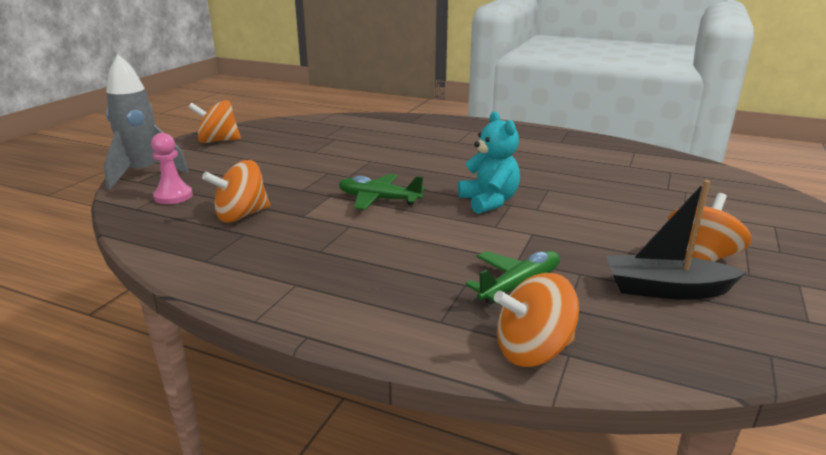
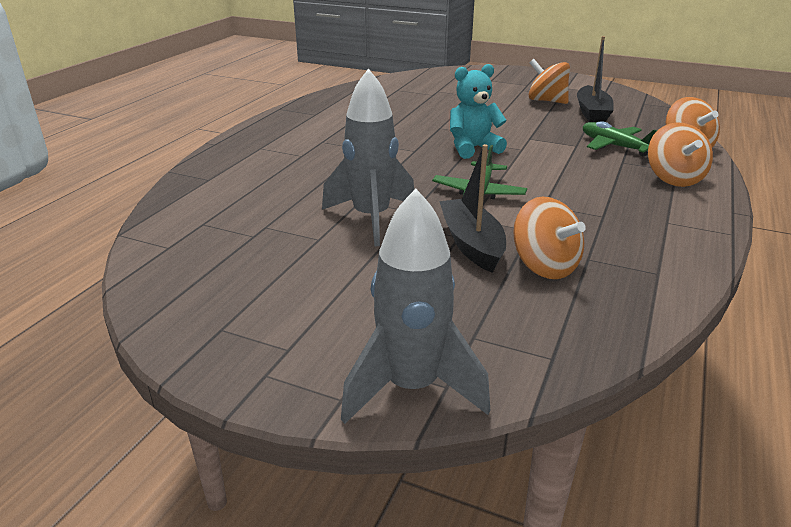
camera: 90 degrees left, 5 degrees up
pink pawn [151,133,193,204] -> none
orange spinning top [188,100,241,143] -> orange spinning top moved to [648,122,713,187]
none -> grey rocket [322,68,414,246]
none -> black boat [439,144,506,273]

